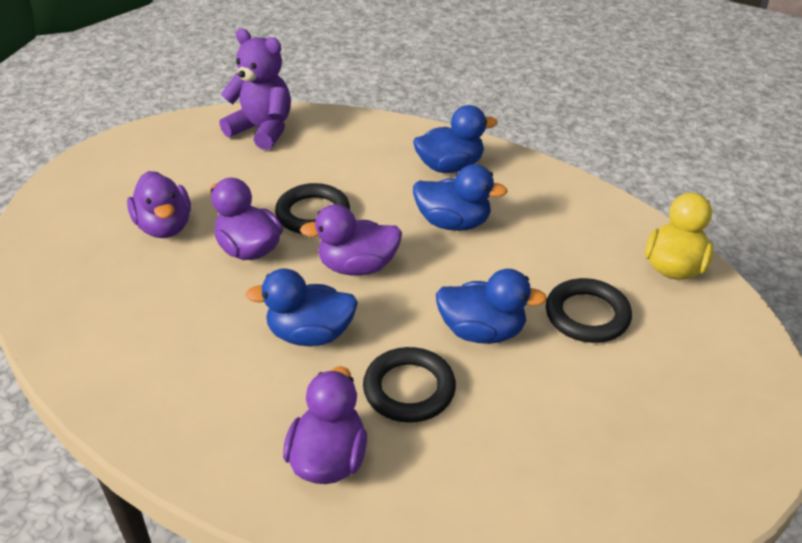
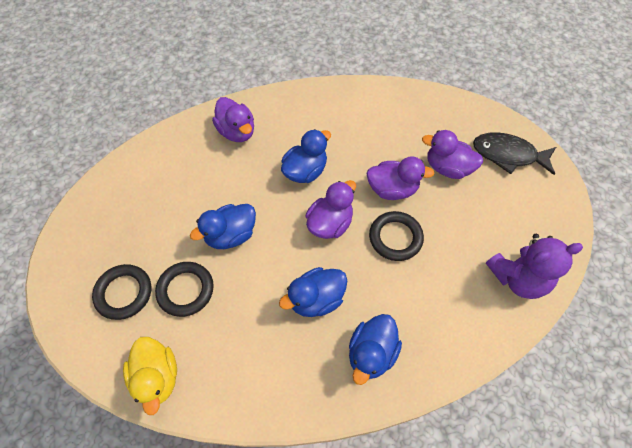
camera: 135 degrees right, 20 degrees up
black ring [363,347,456,423] -> black ring moved to [92,264,151,320]
none -> black fish [473,132,556,175]

